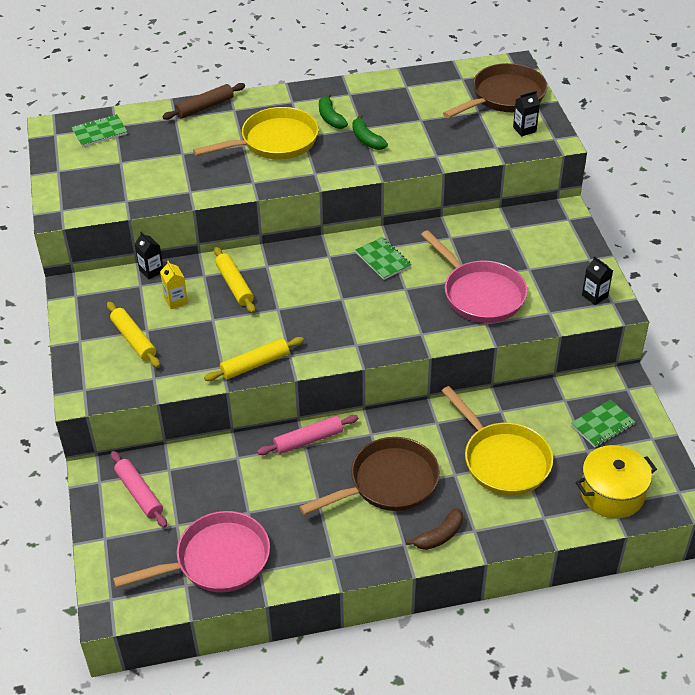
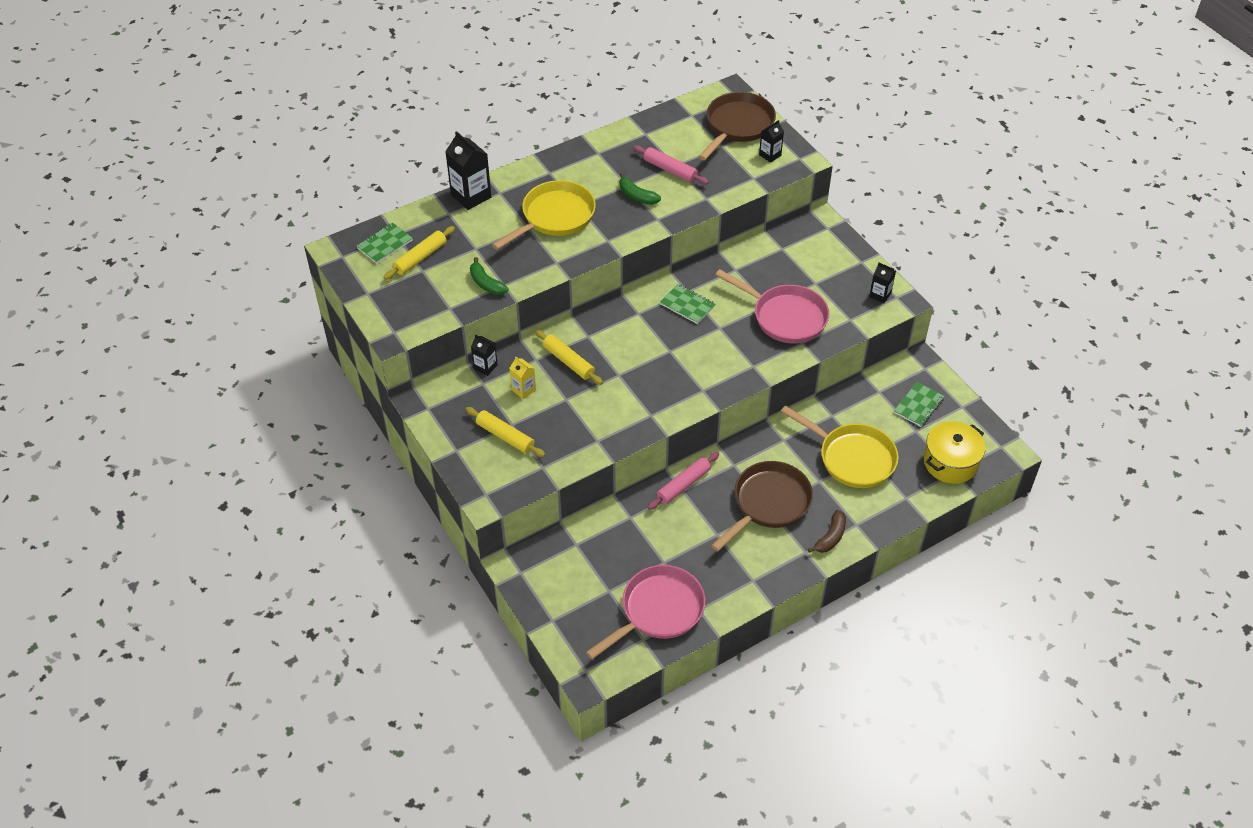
camera: 20 degrees left, 5 degrees up
pink rolling pin [111,451,167,528] -> pink rolling pin moved to [633,145,709,185]
brown rolling pin [162,83,245,120] -> black carton [445,131,491,210]
yellow rolling pin [204,337,304,381] -> yellow rolling pin moved to [383,226,455,280]
green banana [319,93,348,129] -> green banana moved to [470,257,509,295]

